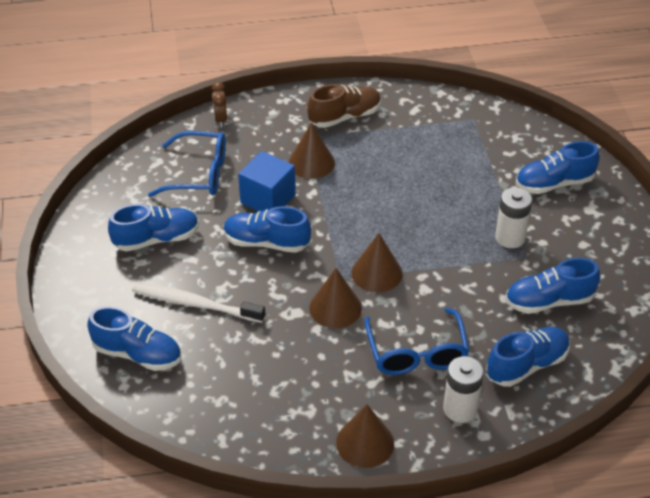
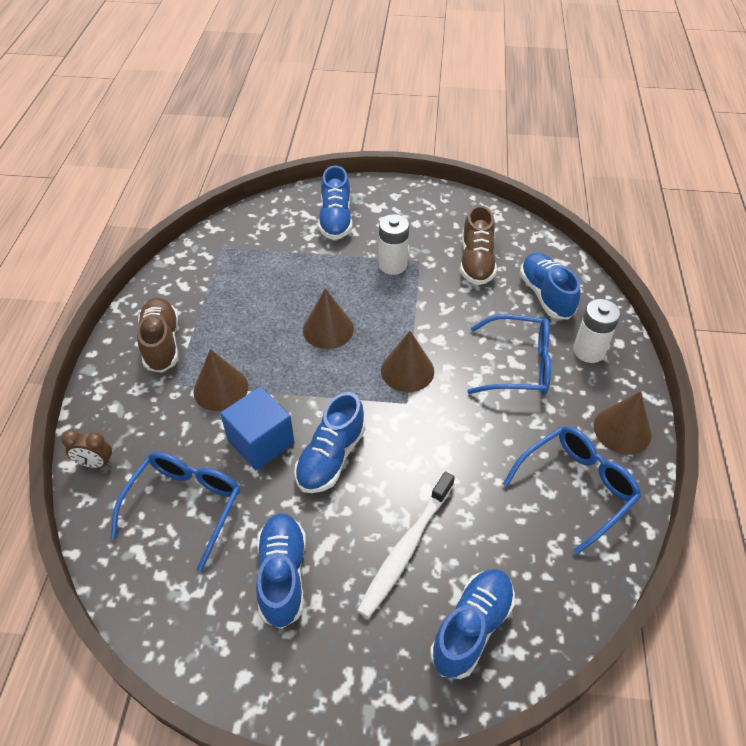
camera: 75 degrees left, 5 degrees up
brown cone [309,268,362,328] -> brown cone moved to [303,288,354,349]
blue shoe [505,258,600,314] -> brown shoe [460,205,497,285]
none -> blue glasses [503,426,641,555]

